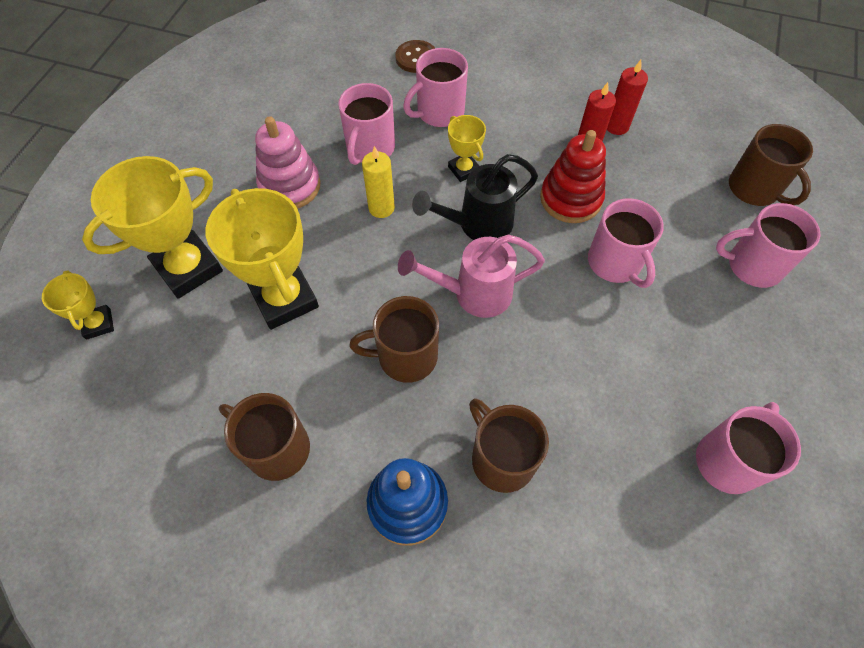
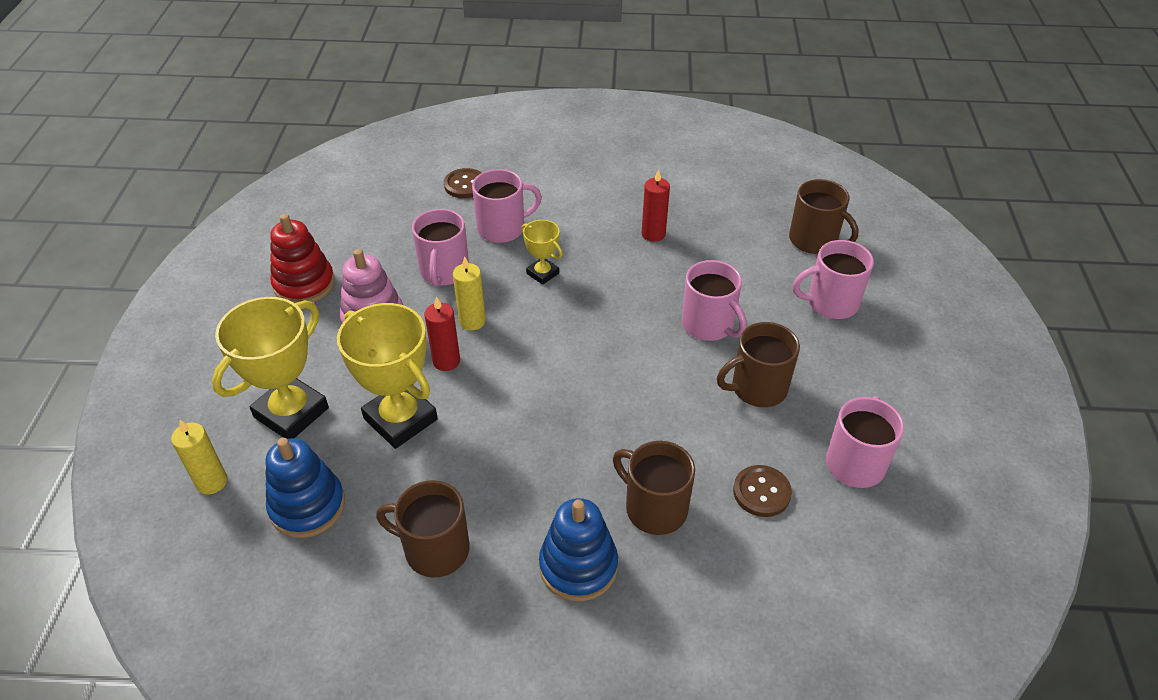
camera: 15 degrees left, 15 degrees down
yellow trophy [42,270,114,340] -> yellow candle [171,420,227,494]
brown mug [350,296,439,383] -> brown mug moved to [717,322,800,407]
pink watering can [398,234,545,318] -> none
pink mug [403,48,468,127] -> pink mug turned 150 degrees counterclockwise [472,169,542,243]
black watering can [412,154,538,240] -> none
red stacking toy [540,130,606,223] -> red stacking toy moved to [270,214,335,303]
red candle [607,60,648,135] -> red candle moved to [424,296,460,371]
none -> blue stacking toy [265,438,345,538]
none -> brown button [733,465,792,517]

